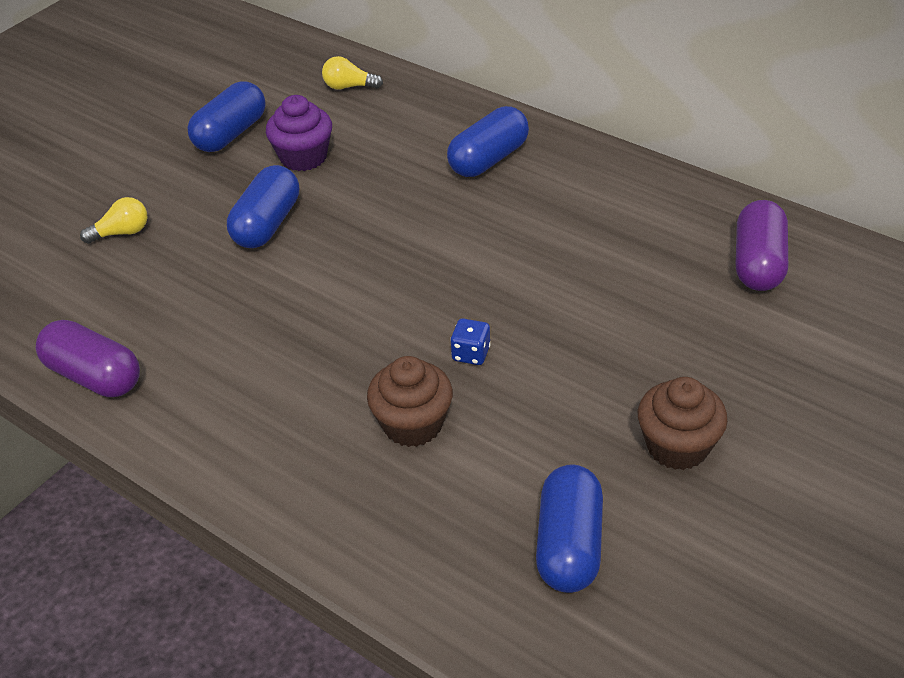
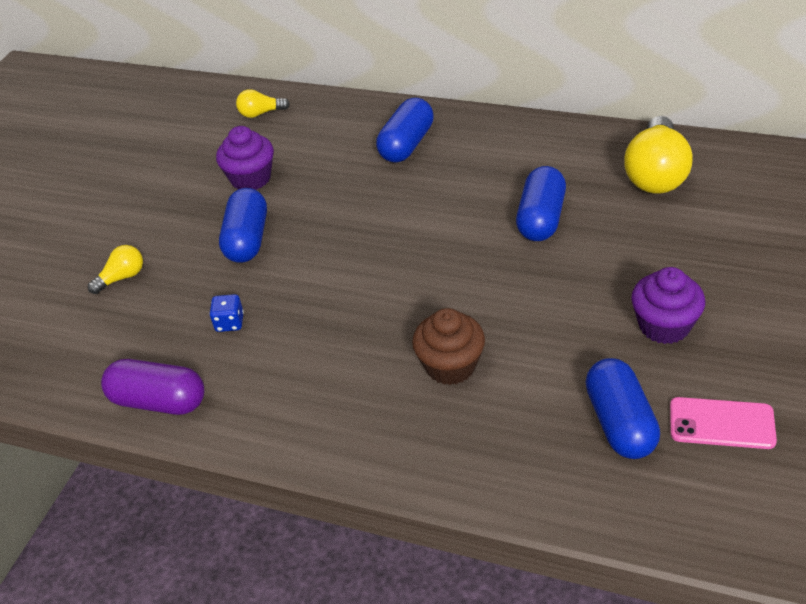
camera: 15 degrees left, 0 degrees up
blue capsule [187,81,266,152] -> blue capsule moved to [516,166,566,241]
blue dice [450,318,491,365] -> blue dice moved to [209,294,244,332]
brown cupcake [638,377,728,470] -> purple cupcake [631,267,705,344]
purple capsule [736,200,788,291] -> yellow light bulb [624,116,693,194]
none -> pink phone [670,397,777,449]

